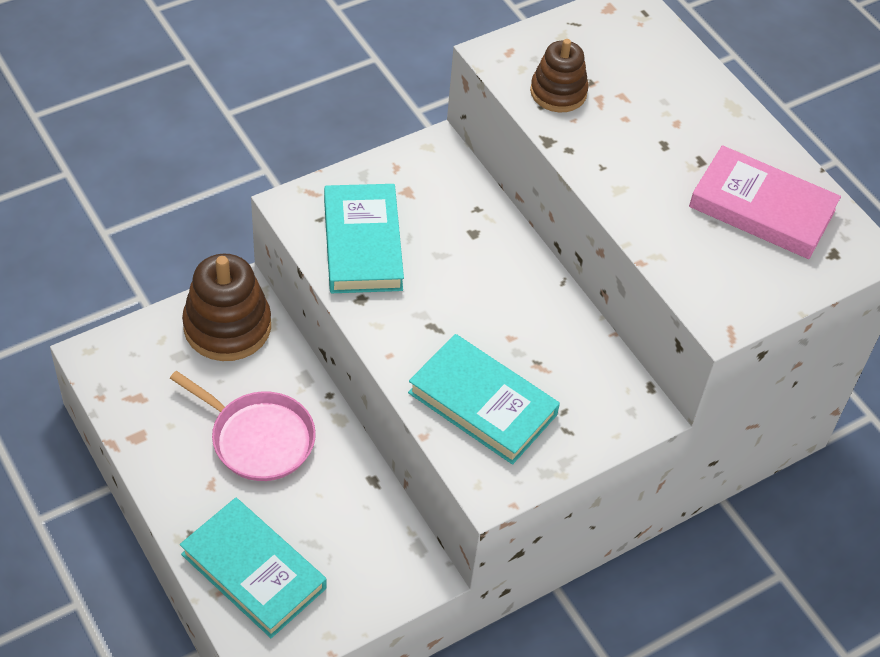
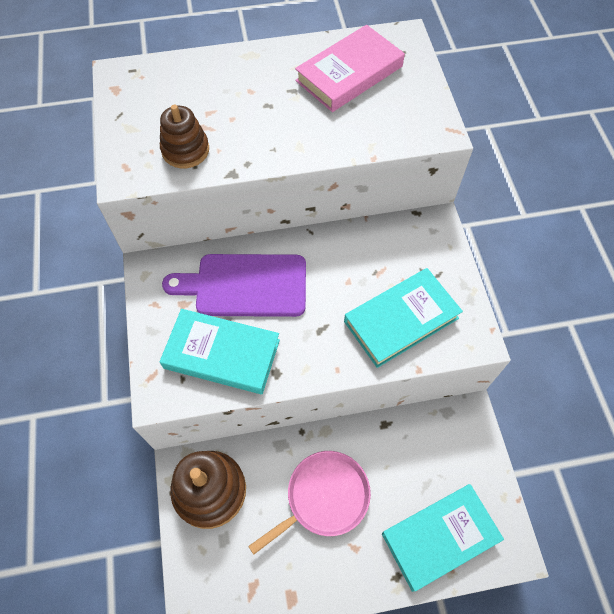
camera: 65 degrees left, 10 degrees up
none -> purple cutting board [162,254,306,317]

